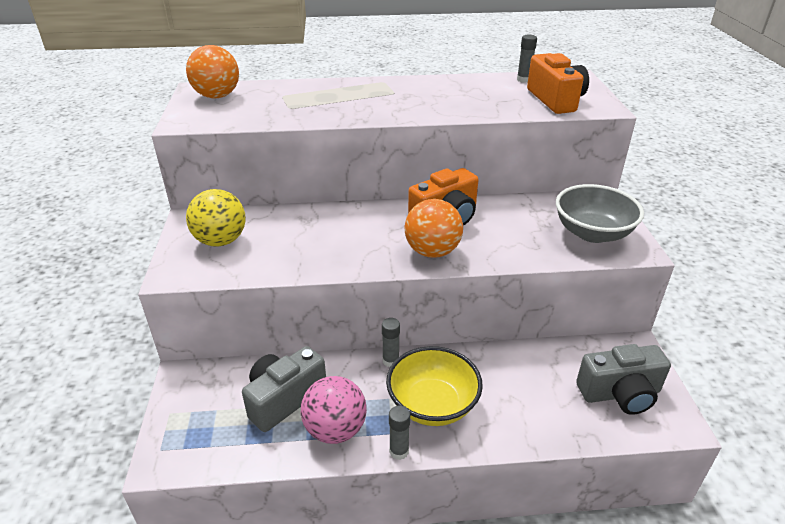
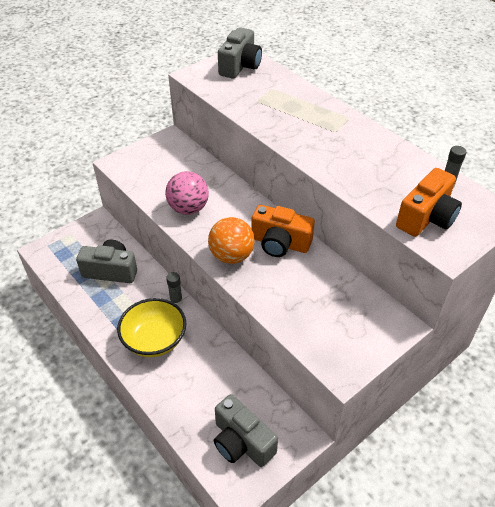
camera: 55 degrees right, 10 degrees up
orange ball [186,45,239,98] -> grey camera [218,27,262,79]
yellow ball [186,189,246,247] -> none
pink ball [300,376,367,444] -> pink ball moved to [165,171,209,215]
grey glue stick [389,405,410,460] -> none
grey bowl [556,184,644,243] -> none

